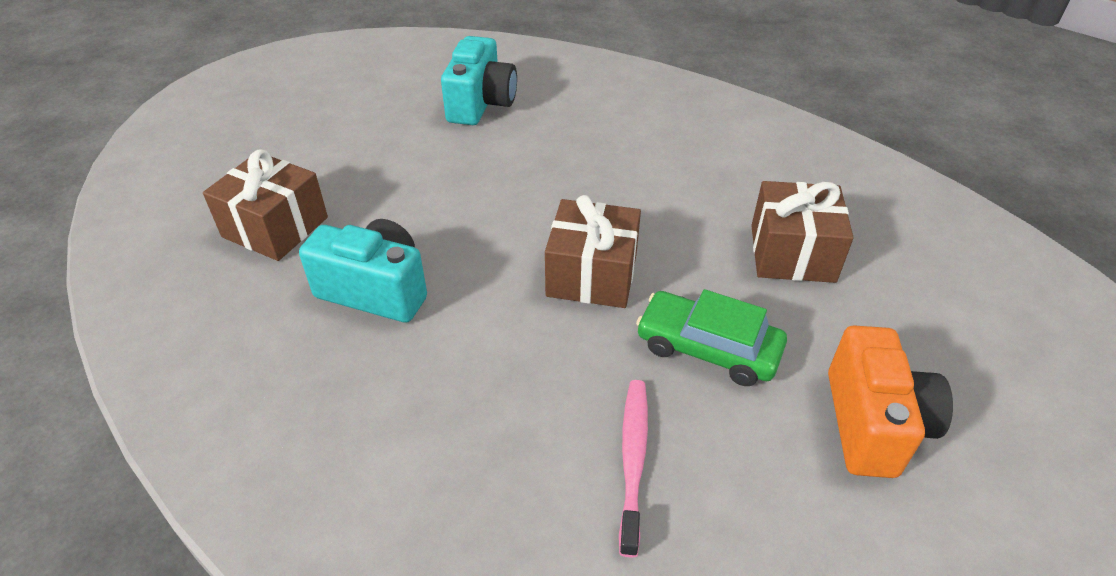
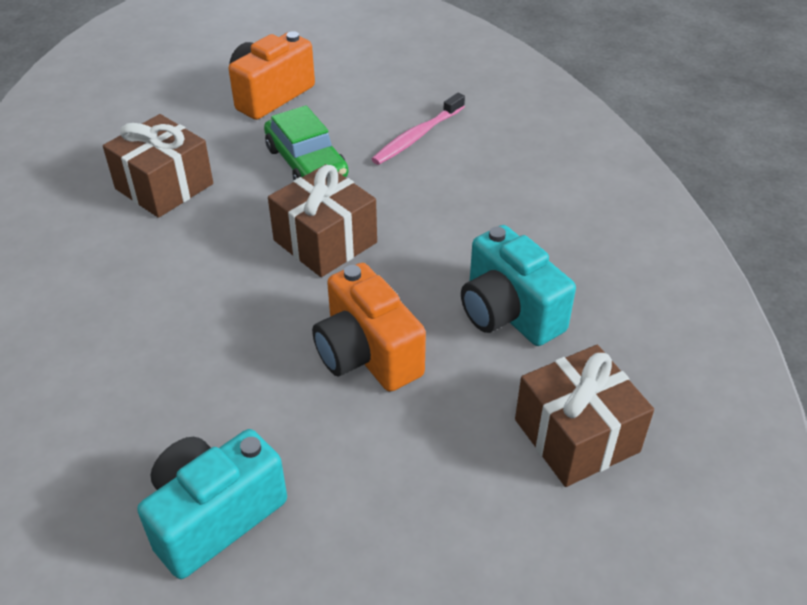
camera: 145 degrees left, 0 degrees up
none -> orange camera [312,263,426,392]

